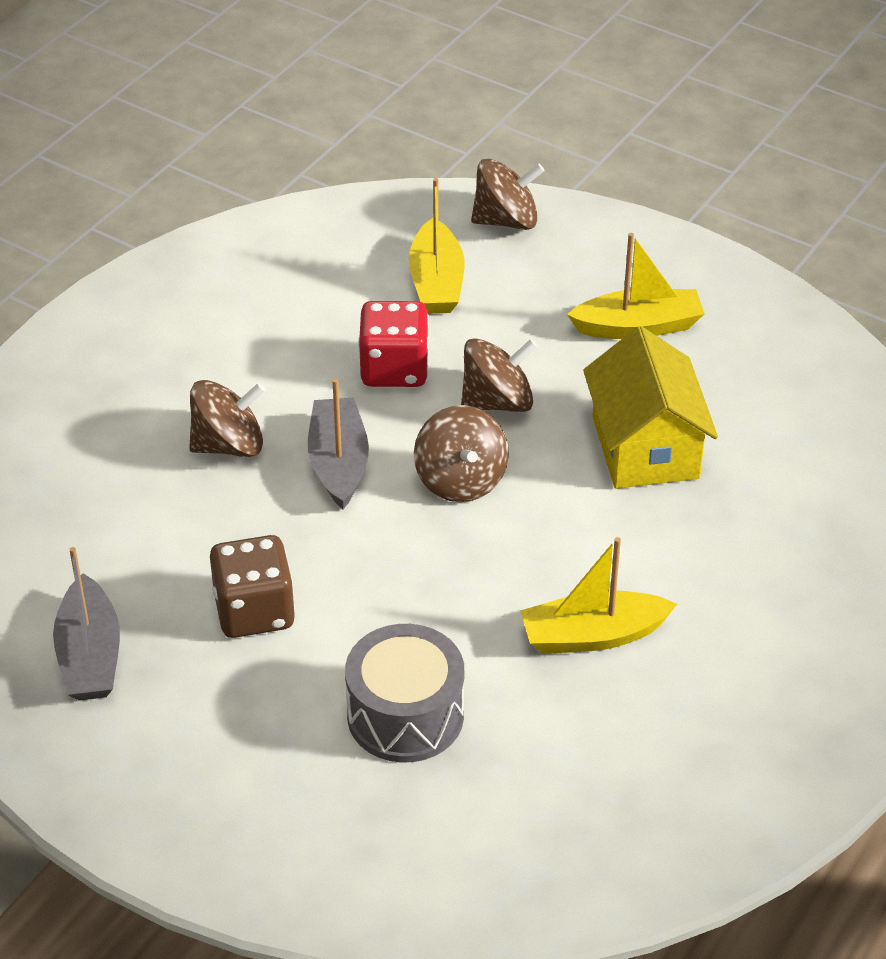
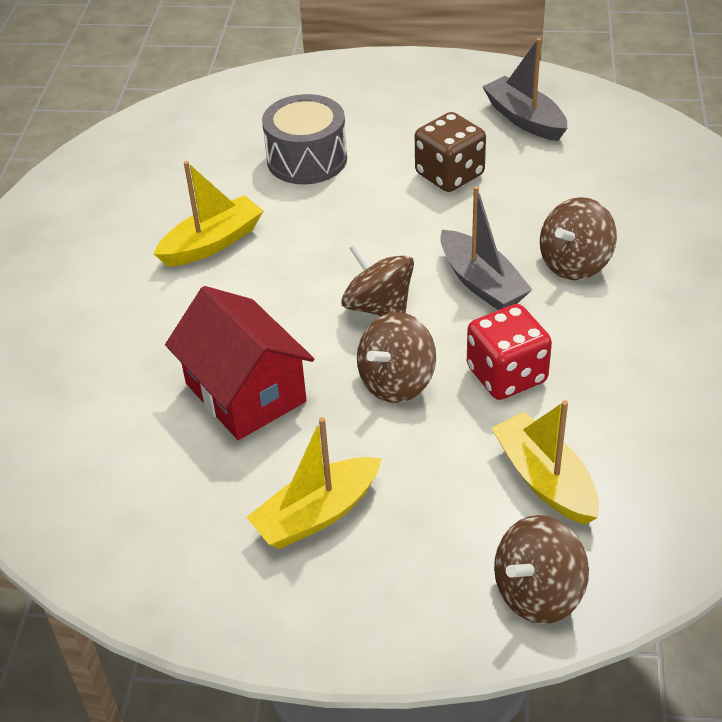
camera: 155 degrees right, 0 degrees up
yellow house [583,326,718,489] -> red house [165,286,314,440]

